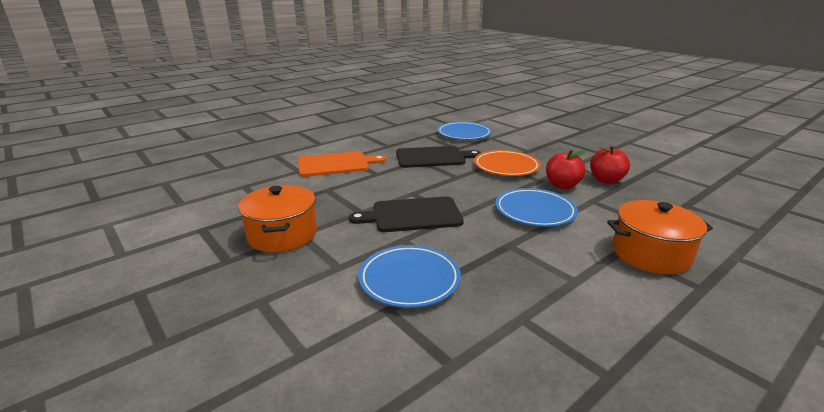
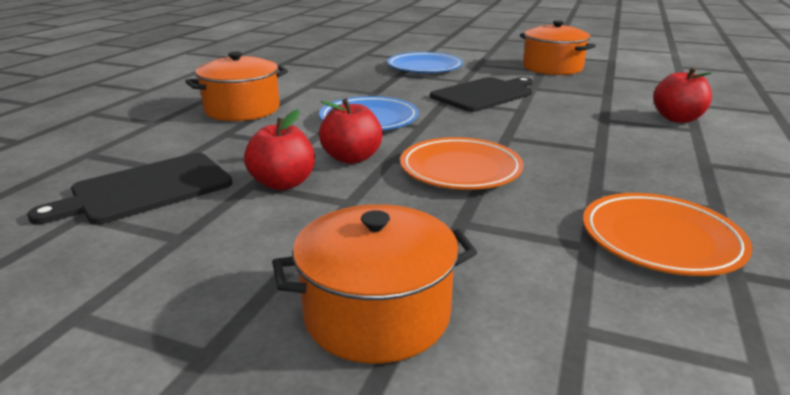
camera: 150 degrees right, 0 degrees up
orange cutting board [298,151,386,177] -> red apple [653,67,713,123]
black cutting board [396,146,481,168] -> black cutting board moved to [27,153,233,225]
blue plate [437,121,492,140] -> orange plate [583,193,752,276]
none -> orange pot [272,204,477,363]

